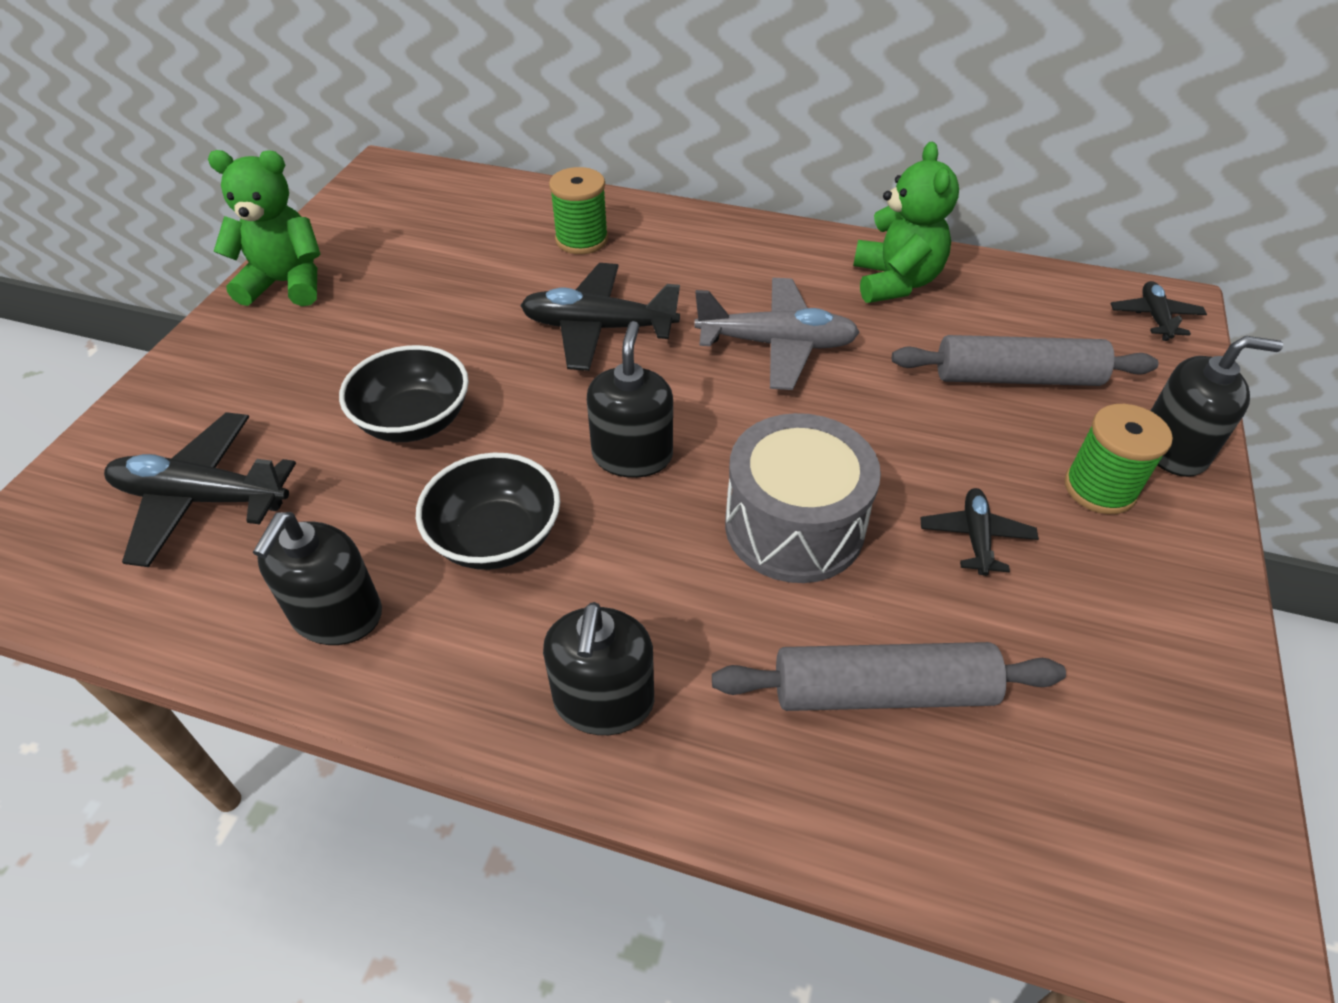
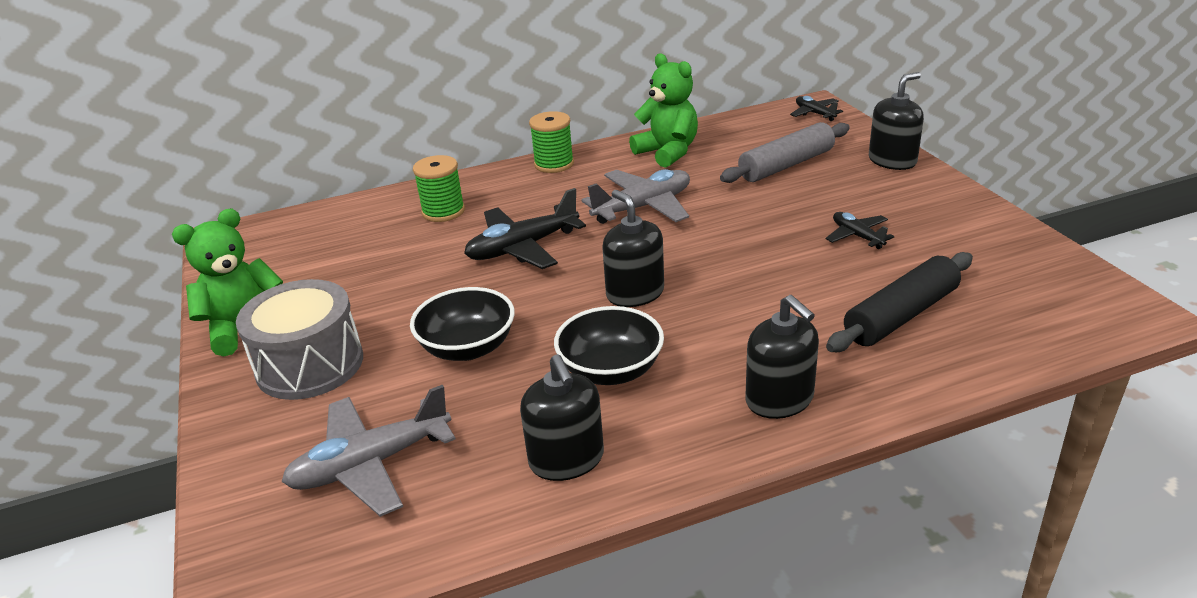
camera: 35 degrees left, 15 degrees down
black plane [104,412,296,567] -> grey plane [281,384,456,517]
grey rolling pin [712,642,1066,711] -> black rolling pin [826,252,973,352]
grey drum [725,413,881,583] -> grey drum moved to [236,279,363,400]
green spool [1064,404,1173,514] -> green spool moved to [529,111,574,173]

